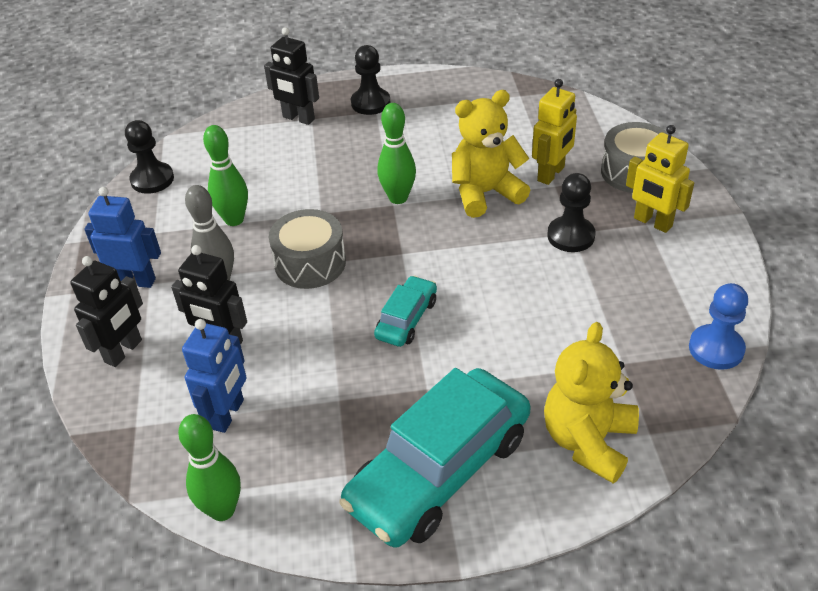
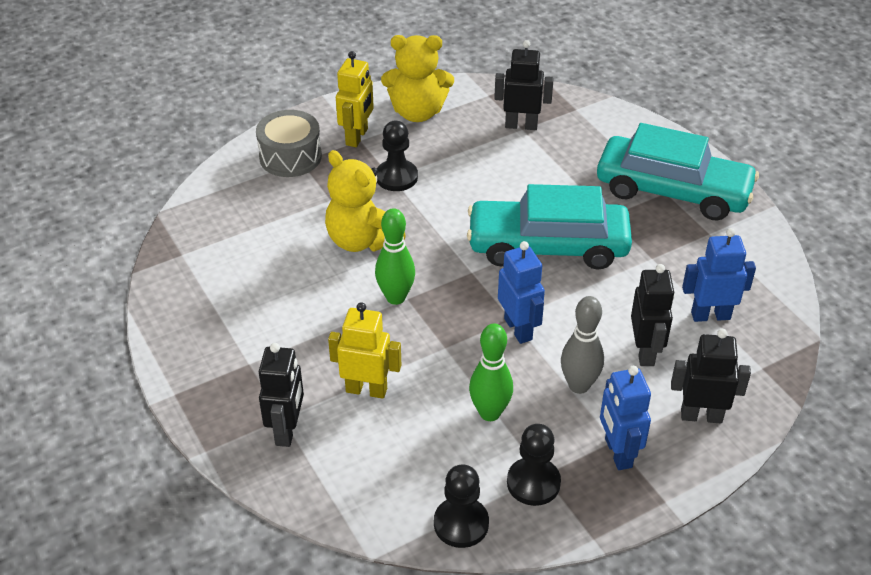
camera: 115 degrees left, 0 degrees up
green bowling pin [178,414,241,521] -> none
grey drum [269,209,346,289] -> blue robot [498,241,545,344]
black pawn [351,45,390,115] -> black pawn moved to [507,424,561,506]
turquoise car [374,275,437,347] -> turquoise car [467,184,632,270], size x2.08
yellow robot [532,79,577,185] -> yellow robot moved to [328,302,401,399]
yellow teddy bear [544,322,639,483] -> yellow teddy bear moved to [381,35,454,122]
blue pawn [689,283,748,370] -> none
none -> black robot [494,40,554,130]

